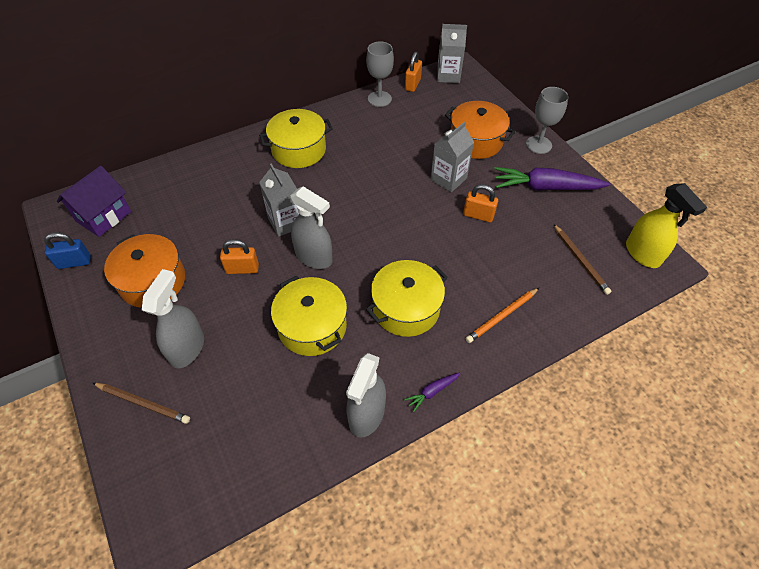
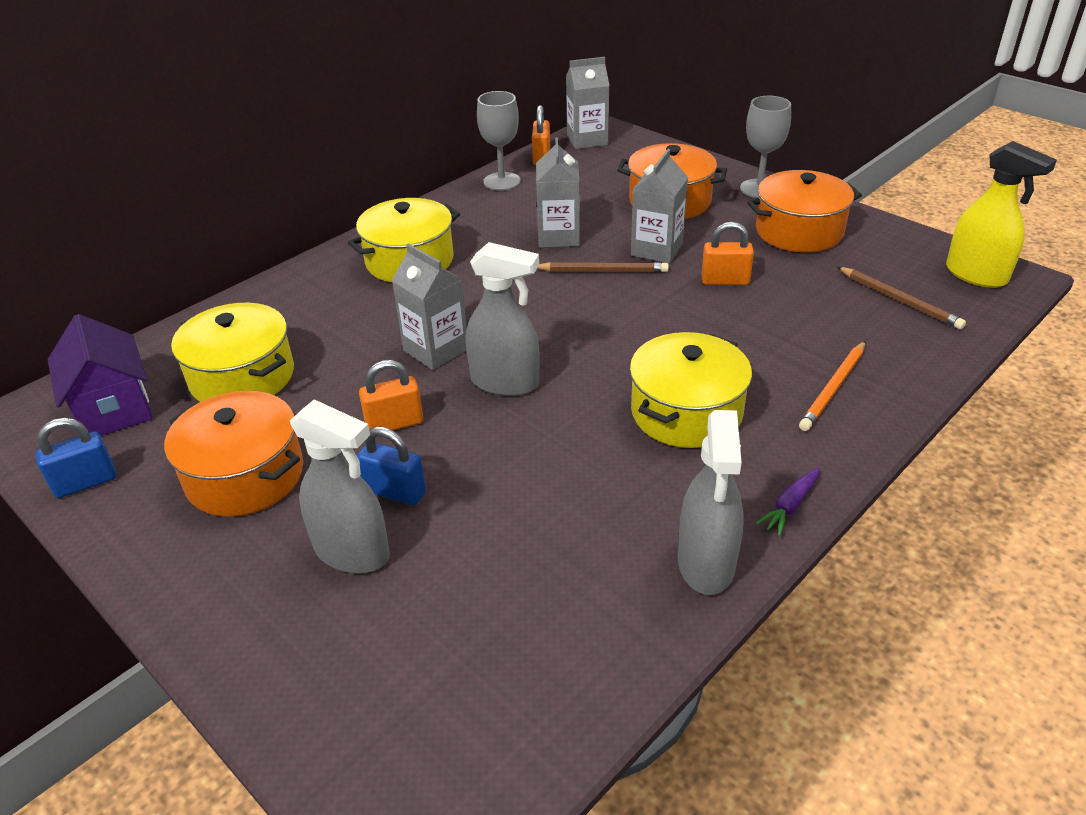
camera: 15 degrees left, 15 degrees down
purple house [57,166,131,237] -> purple house turned 45 degrees counterclockwise [48,314,152,436]
brown pencil [93,383,190,424] -> brown pencil moved to [537,262,669,272]
grey spray bottle [142,269,204,368] -> grey spray bottle turned 120 degrees clockwise [290,399,390,574]
yellow pot [271,276,347,356] -> yellow pot moved to [171,303,294,402]
purple carrot [494,167,610,190] -> orange pot [747,170,862,252]
none -> blue padlock [357,426,426,505]
none -> grey carton [536,138,580,248]

